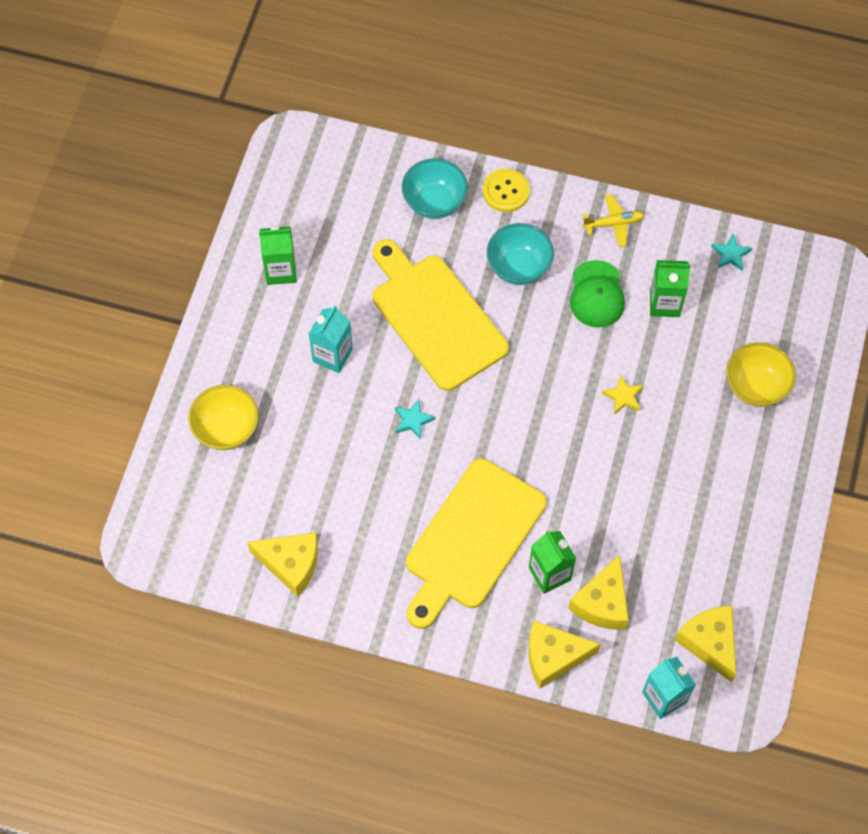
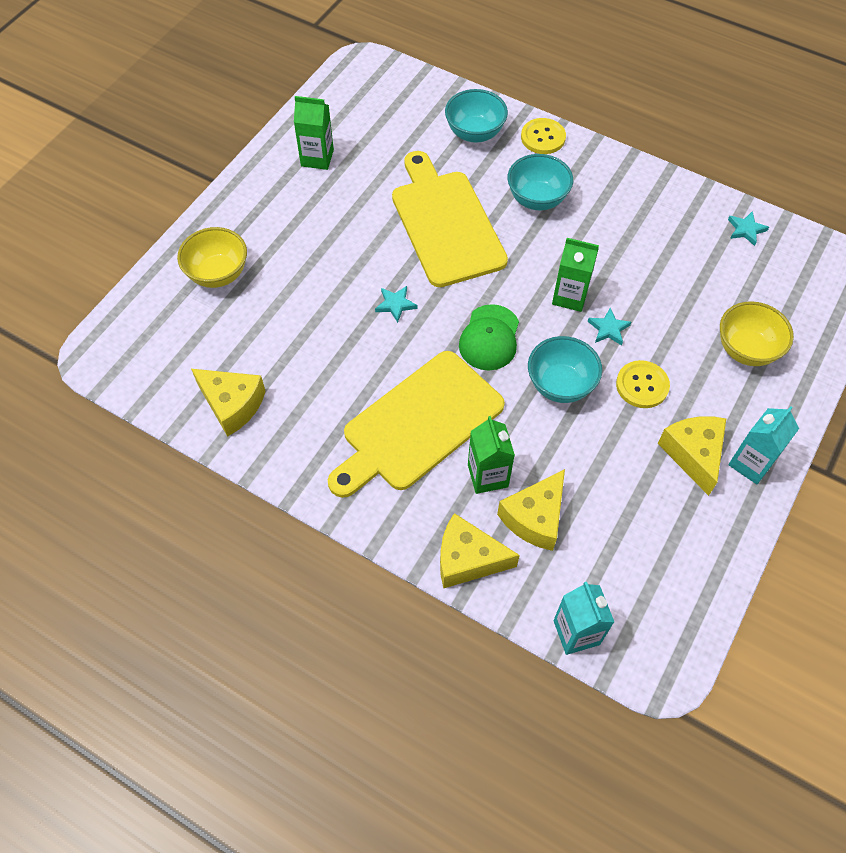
camera: 15 degrees right, 5 degrees down
turquoise carton [309,305,353,373] -> turquoise carton moved to [728,406,799,484]
green cap [570,260,625,328] -> green cap moved to [459,304,519,370]
yellow plane [582,194,644,247] -> none
yellow star [602,375,643,414] -> turquoise star [587,308,631,345]
green carton [650,260,691,317] -> green carton moved to [552,238,599,312]
yellow cheese [674,606,736,682] -> yellow cheese moved to [658,416,726,496]
none -> turquoise bowl [528,336,602,403]
none -> yellow button [616,360,670,408]

